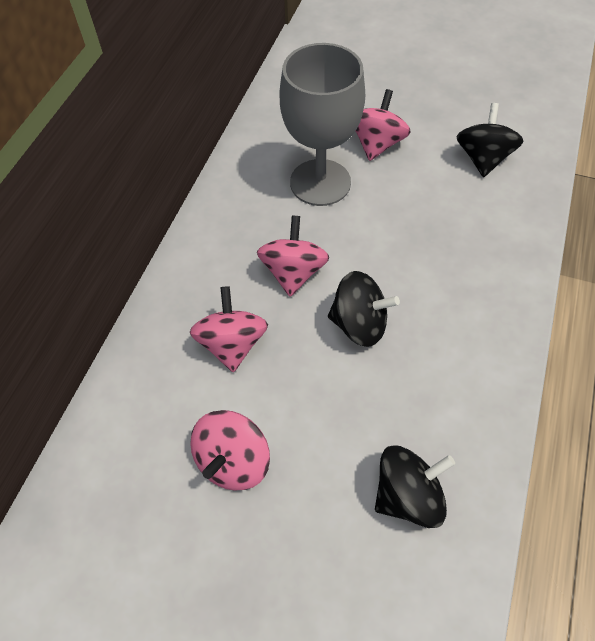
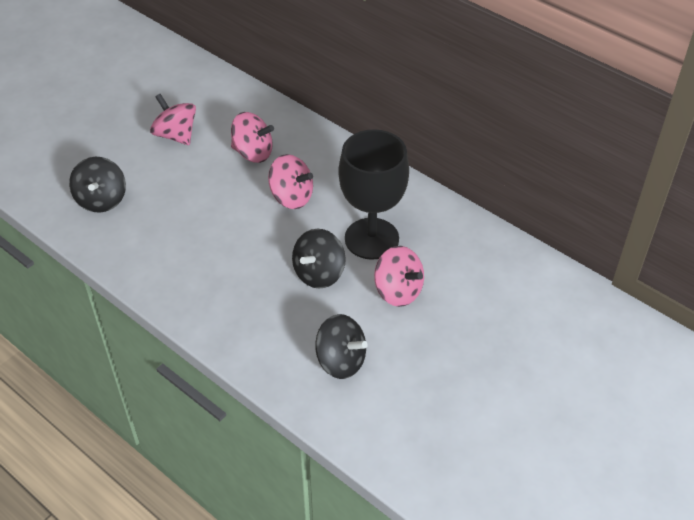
camera: 110 degrees right, 10 degrees down
grey goblet [280,43,365,206] -> black goblet [338,129,409,260]
black spinning top [328,271,400,347] -> black spinning top moved to [292,229,346,289]

